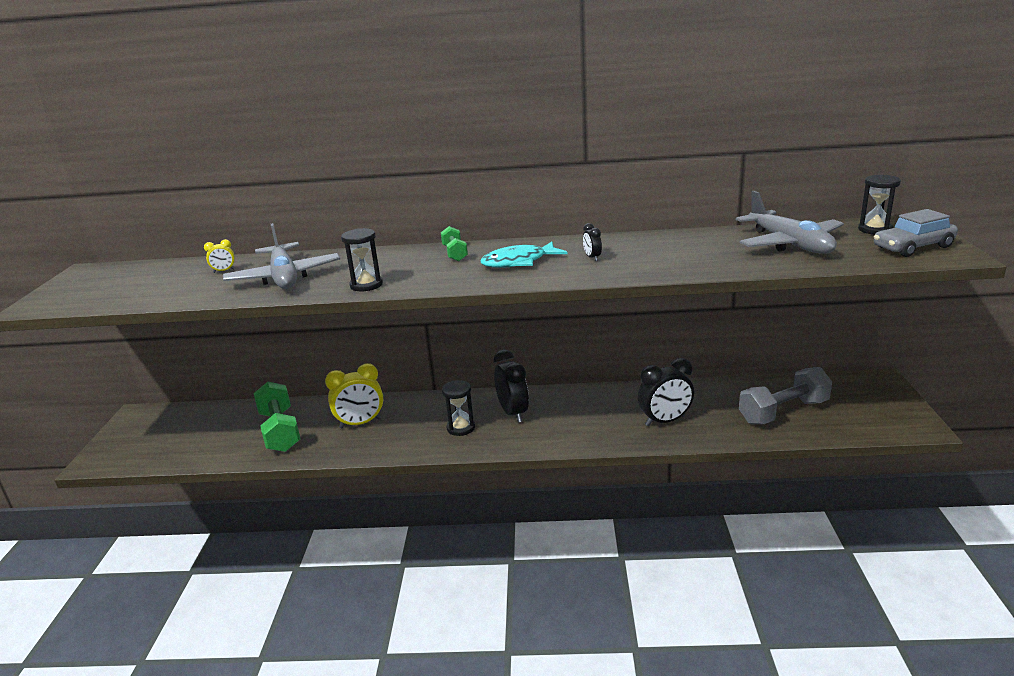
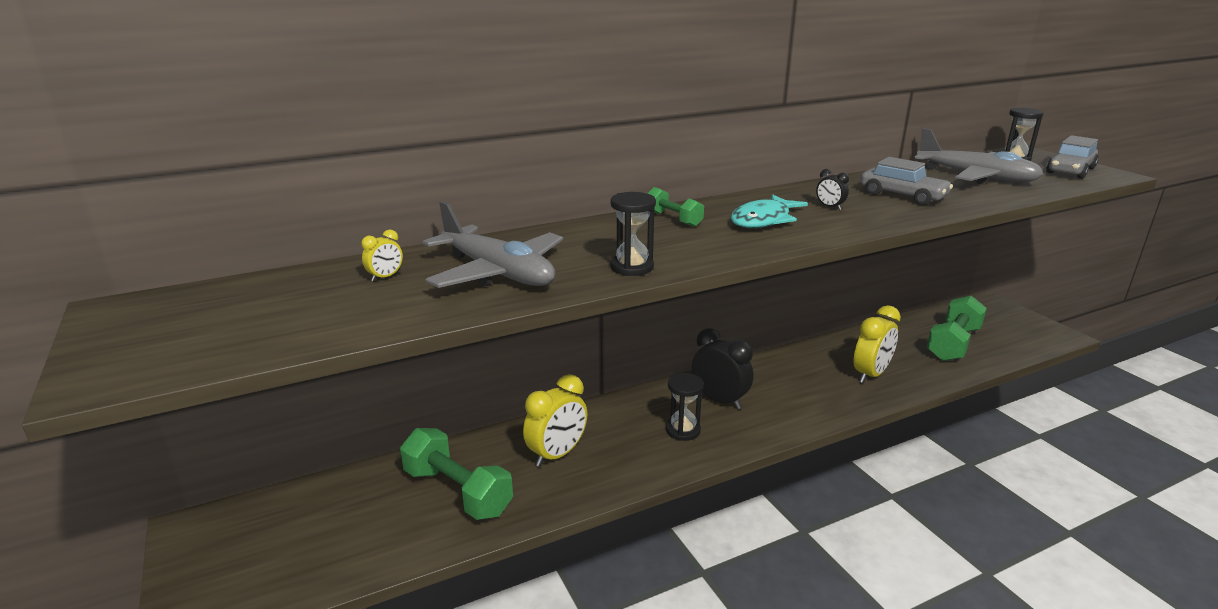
camera: 30 degrees left, 0 degrees up
black clock [638,358,694,426] -> yellow clock [854,305,901,383]
grey dumbbell [739,367,832,424] -> green dumbbell [927,295,987,361]
none -> grey car [860,157,953,205]

